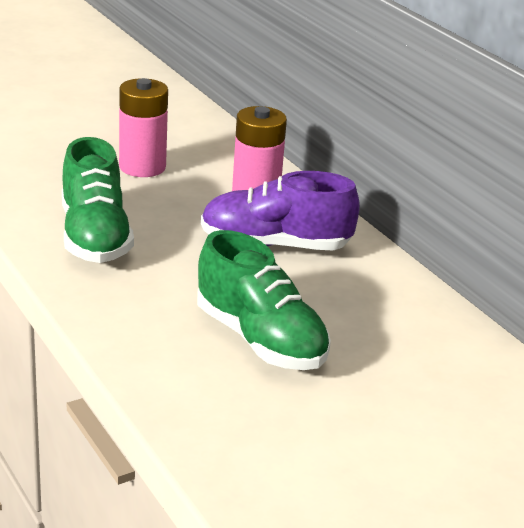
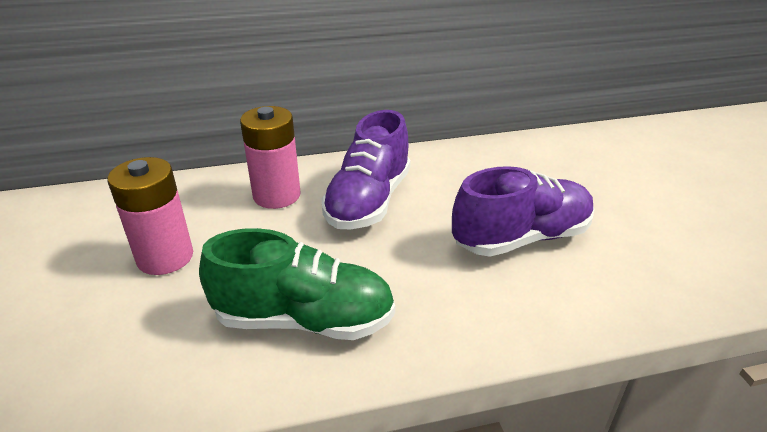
camera: 70 degrees left, 5 degrees up
green shoe [197,230,331,370] -> purple shoe [452,166,594,257]

